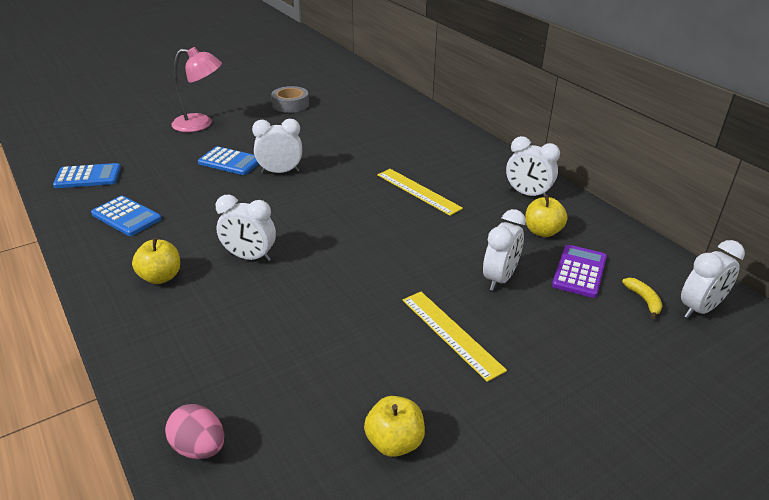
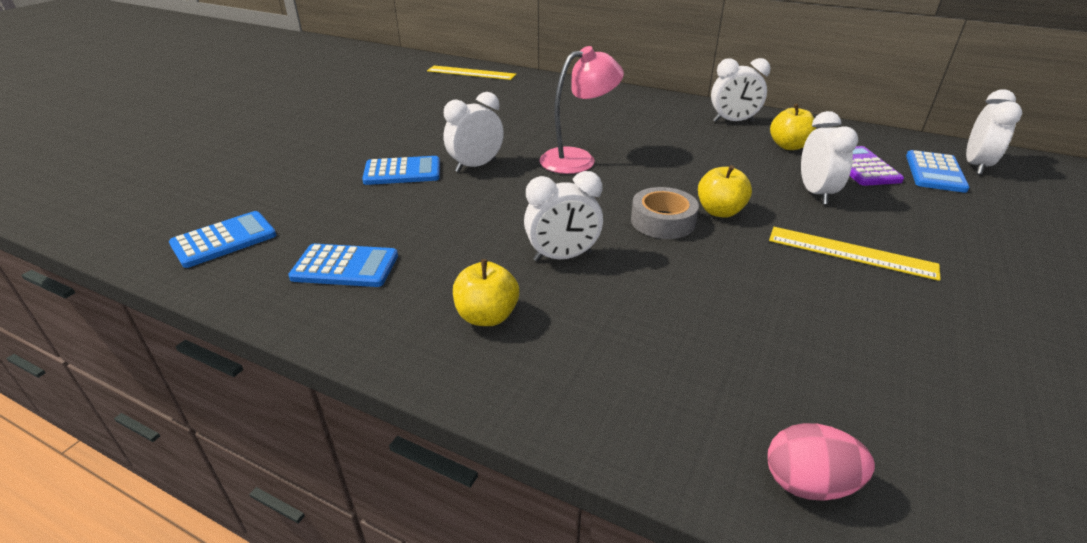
camera: 30 degrees left, 0 degrees up
pink lamp [171,47,222,132] -> pink lamp moved to [540,46,624,174]
grey tape [271,86,309,113] -> grey tape moved to [631,187,699,239]
yellow apple [364,396,425,457] -> yellow apple moved to [698,165,752,218]
yellow ruler [377,169,463,216] -> yellow ruler moved to [427,65,516,80]
yellow banana [622,278,662,319] -> blue calculator [906,150,970,193]

